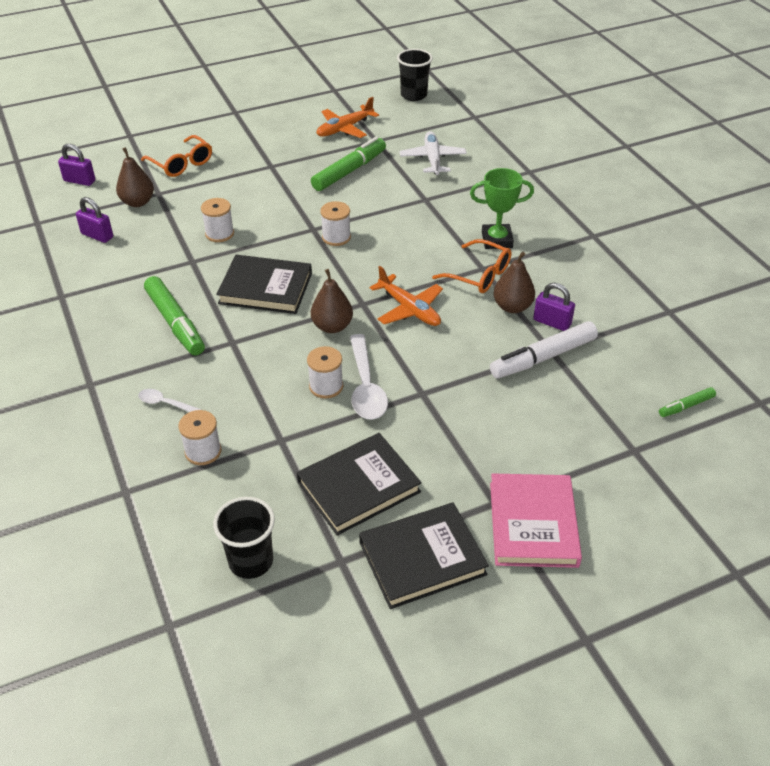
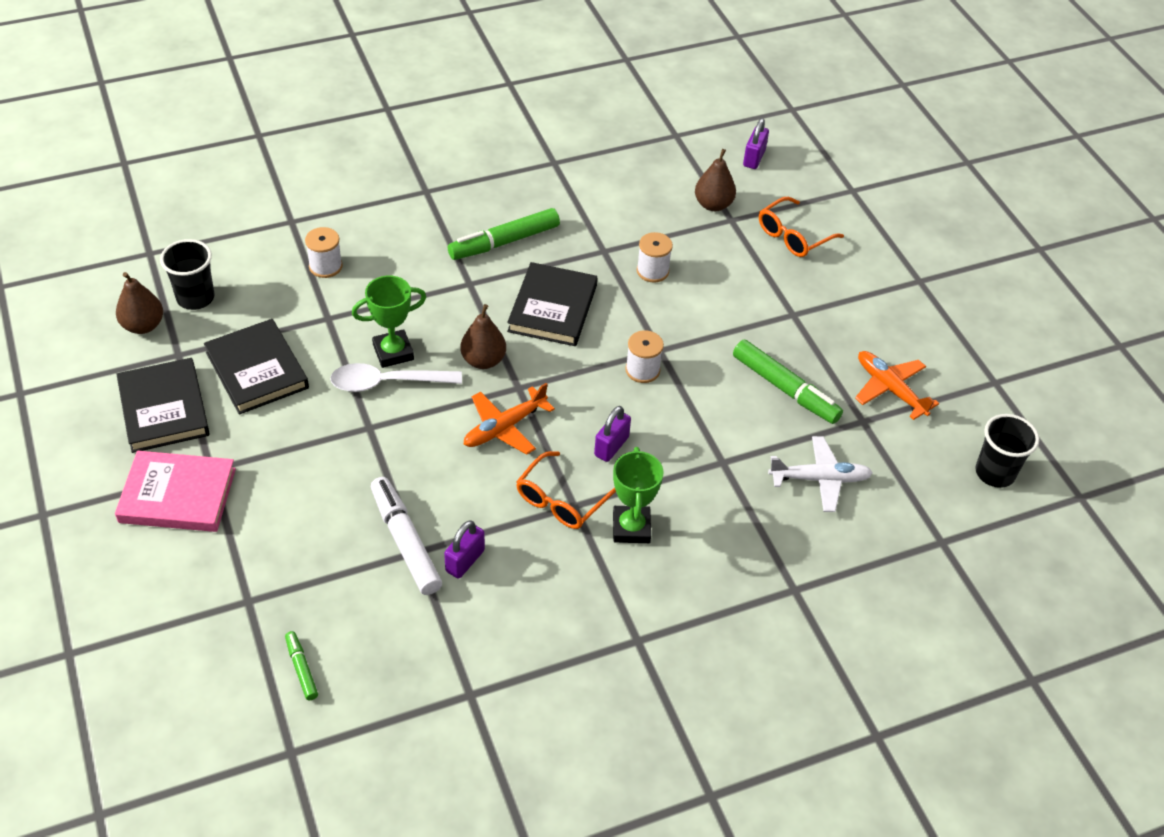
camera: 90 degrees right, 5 degrees up
purple padlock [76,197,113,243] -> purple padlock moved to [594,406,631,462]
white spoon [138,389,202,412] -> none
white spool [307,346,343,399] -> green trophy [352,276,426,368]
brown pear [493,252,535,313] -> brown pear moved to [116,272,163,334]

